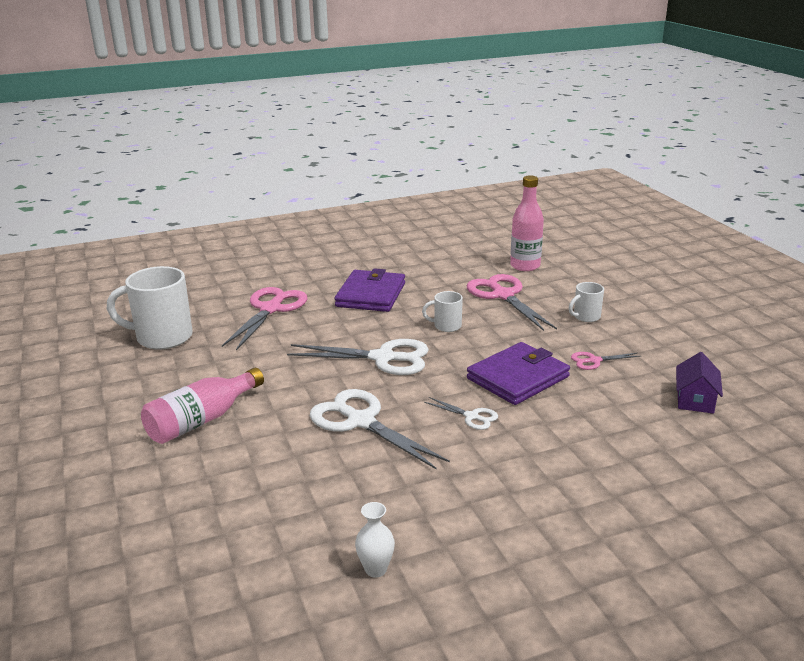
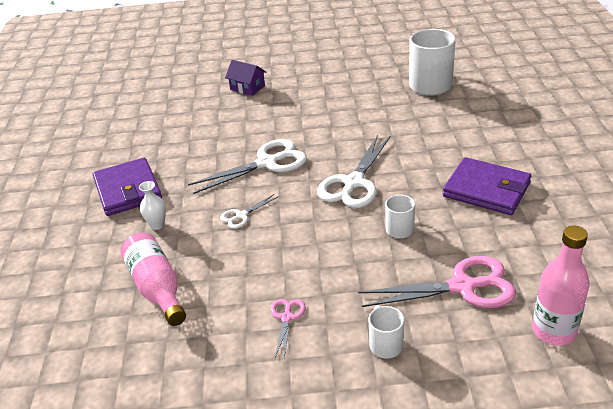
camera: 110 degrees right, 10 degrees up
pink bottle [141,368,264,444] -> pink bottle moved to [120,232,186,326]
pink scissors [222,287,307,351] -> none
white vase [355,502,395,578] -> white vase moved to [139,181,166,230]
purple wallet [467,342,570,405] -> purple wallet moved to [93,158,162,216]
purple house [676,352,723,414] -> purple house moved to [225,60,266,96]

